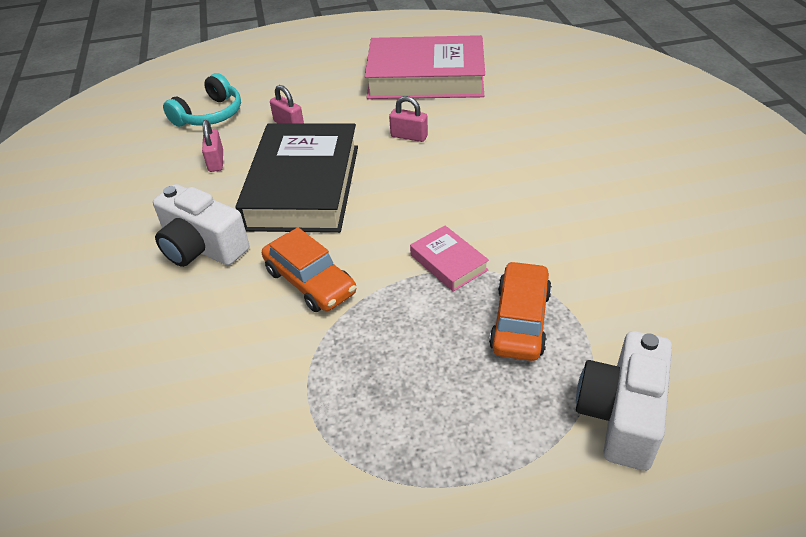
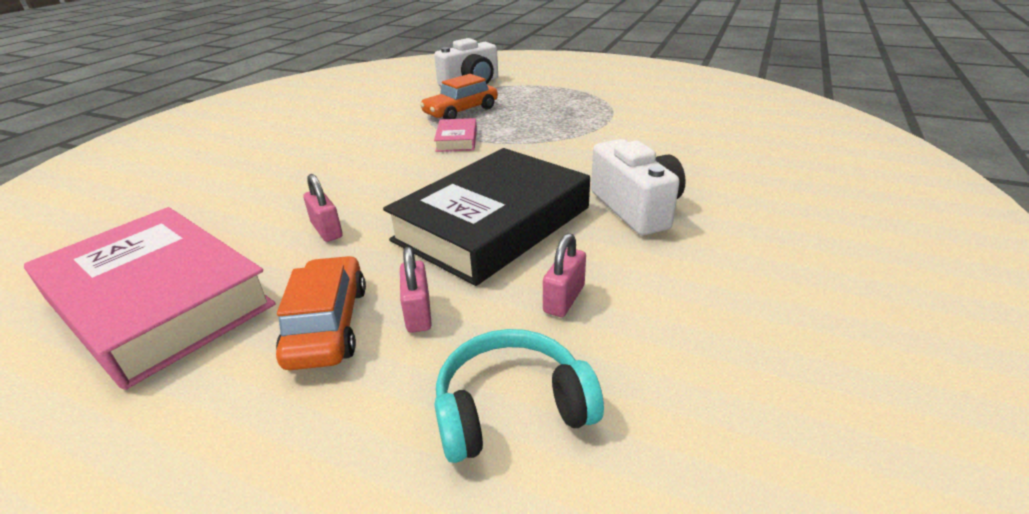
camera: 145 degrees left, 10 degrees down
orange car [262,227,356,312] -> orange car moved to [276,256,366,370]

